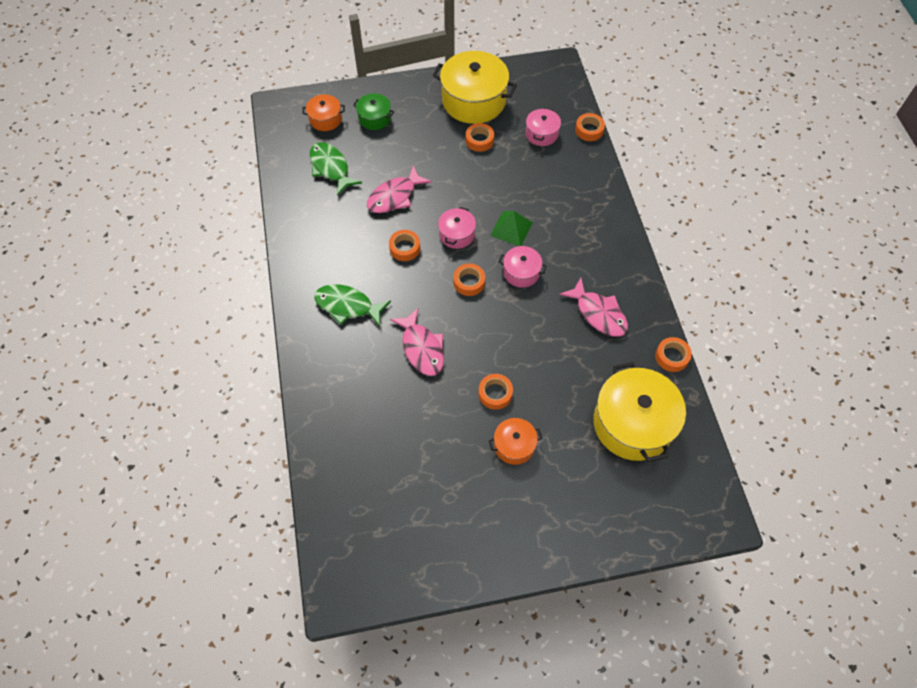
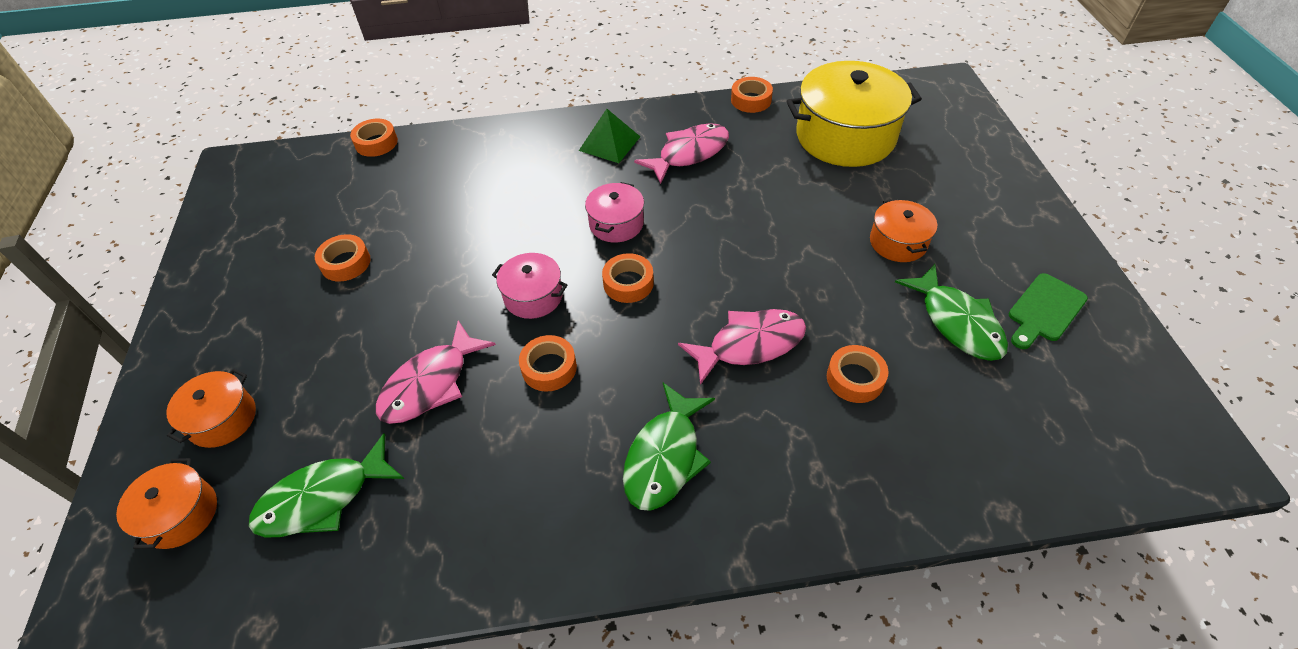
camera: 85 degrees left, 10 degrees down
green pot [353,93,394,130] -> orange pot [166,369,256,448]
pink fish [367,165,432,213] -> pink fish turned 75 degrees clockwise [376,320,496,424]
yellow pot [432,51,517,124] -> none
orange tape [478,374,513,410] -> orange tape moved to [827,345,888,403]
green pyramid [490,211,533,246] -> green pyramid moved to [579,109,640,163]
pink pot [526,108,561,146] -> none
none -> green fish [895,264,1008,361]
none -> green cutting board [1009,273,1088,349]

